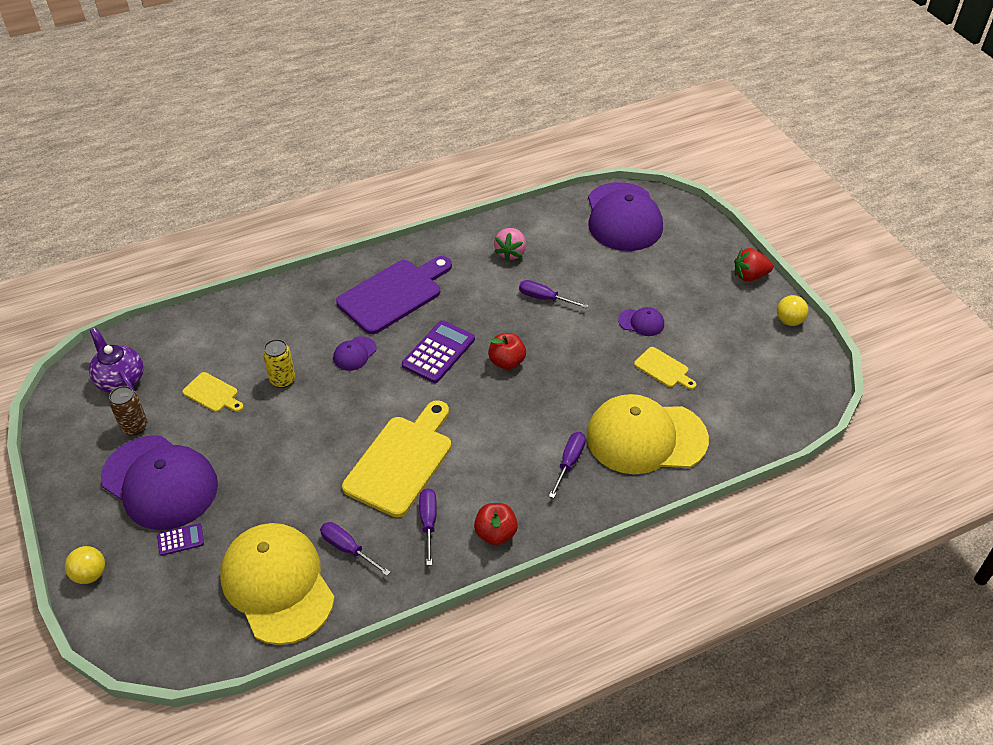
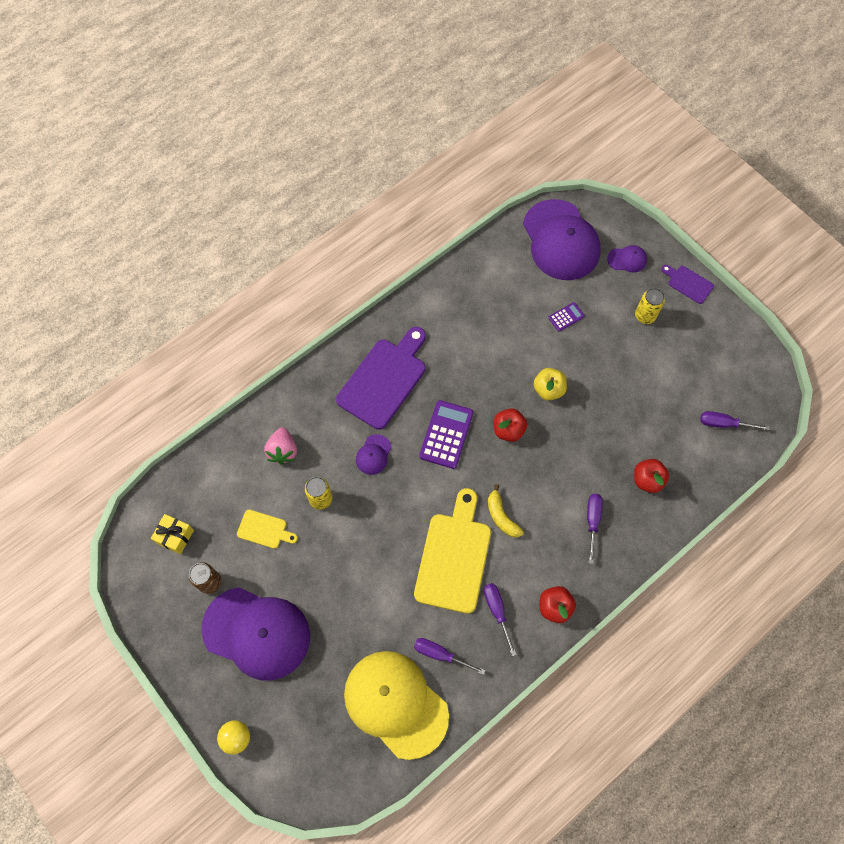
camera: 15 degrees left, 20 degrees up
purple teapot [89,328,144,393] -> yellow gift [151,514,194,554]
purple calculator [157,523,204,556] -> purple calculator moved to [548,302,585,332]
pink strawberry [494,228,526,262] -> pink strawberry moved to [264,427,297,465]
purple screwdriver [519,280,588,308] -> purple screwdriver moved to [700,411,770,430]
yellow cap [586,394,709,474] -> red apple [634,459,669,493]
purple cap [618,307,664,336] -> purple cap moved to [607,245,647,273]
yellow cutting board [634,347,696,390] -> none
red strawberry [734,248,773,281] -> purple cutting board [661,265,714,304]
yellow ball [777,295,809,326] -> none
none -> yellow banana [488,484,524,538]
none -> yellow apple [533,368,567,400]
none -> yellow can [635,288,665,324]

